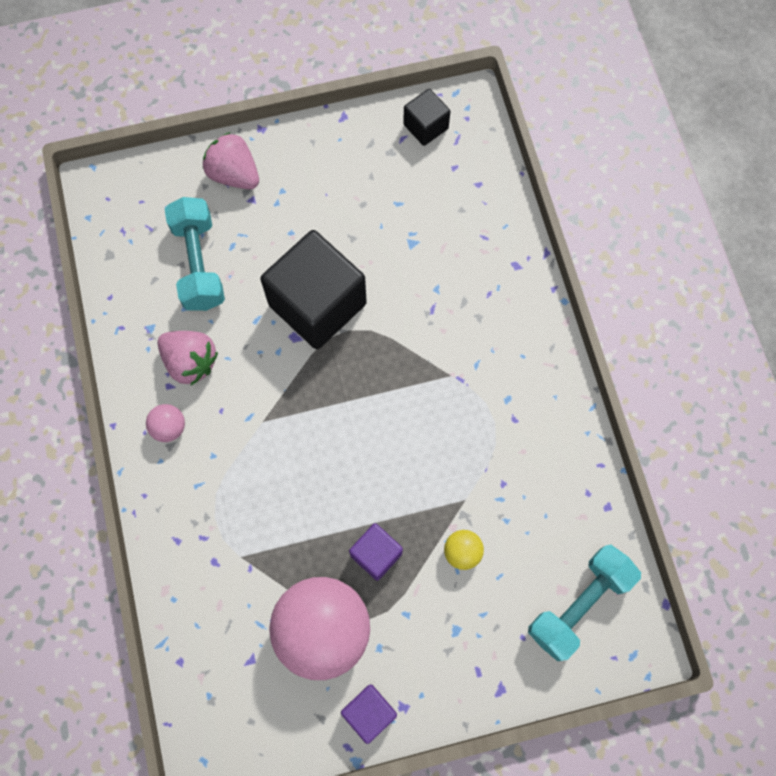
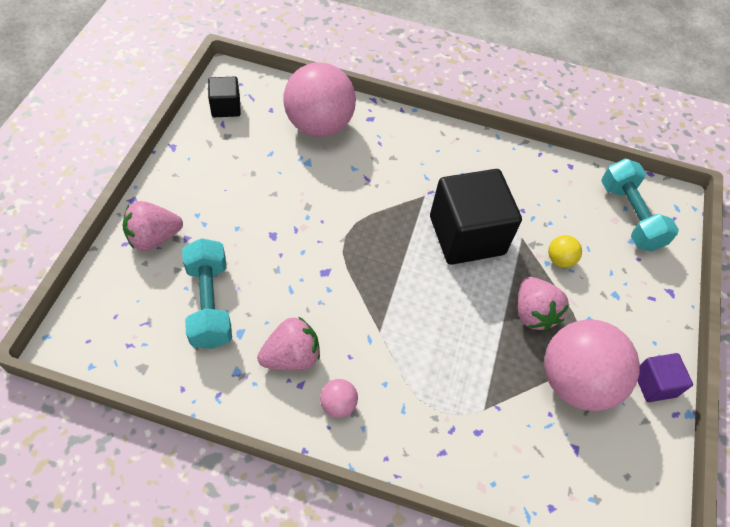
camera: 65 degrees left, 15 degrees down
turquoise dumbbell [165,197,225,311] -> turquoise dumbbell turned 60 degrees clockwise [182,238,232,349]
black cube [261,230,367,349] -> black cube moved to [430,169,522,265]
purple cube [349,523,403,581] -> pink strawberry [518,277,569,331]
none -> pink ball [283,62,356,137]

